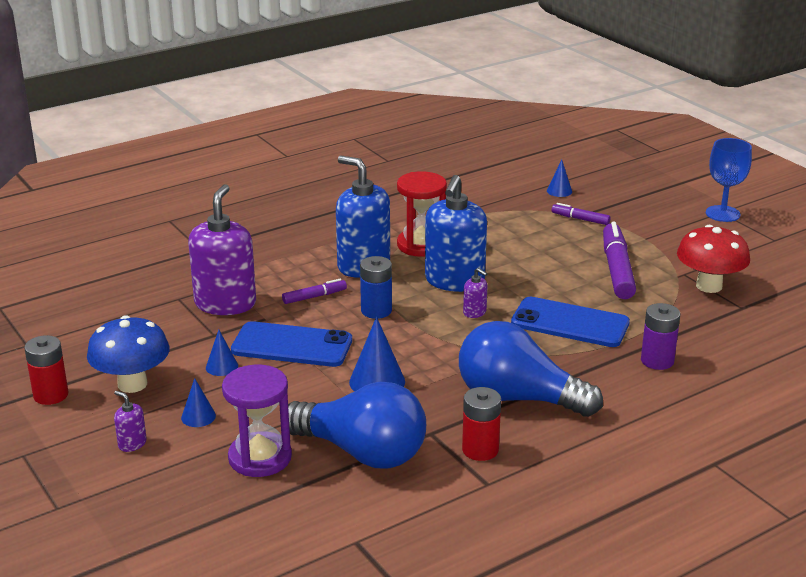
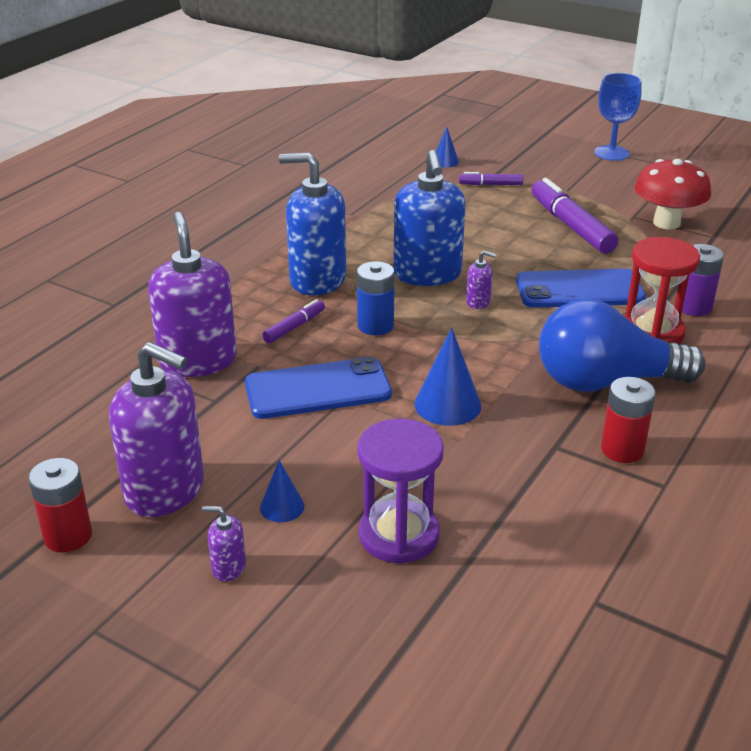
camera: 25 degrees left, 5 degrees up
blue mushroom [87,315,170,393] -> purple soap dispenser [109,342,204,517]
blue cone [206,330,238,376] -> none
blue light bulb [288,382,426,469] -> none
red hourglass [397,171,447,257] -> red hourglass moved to [624,237,700,344]

